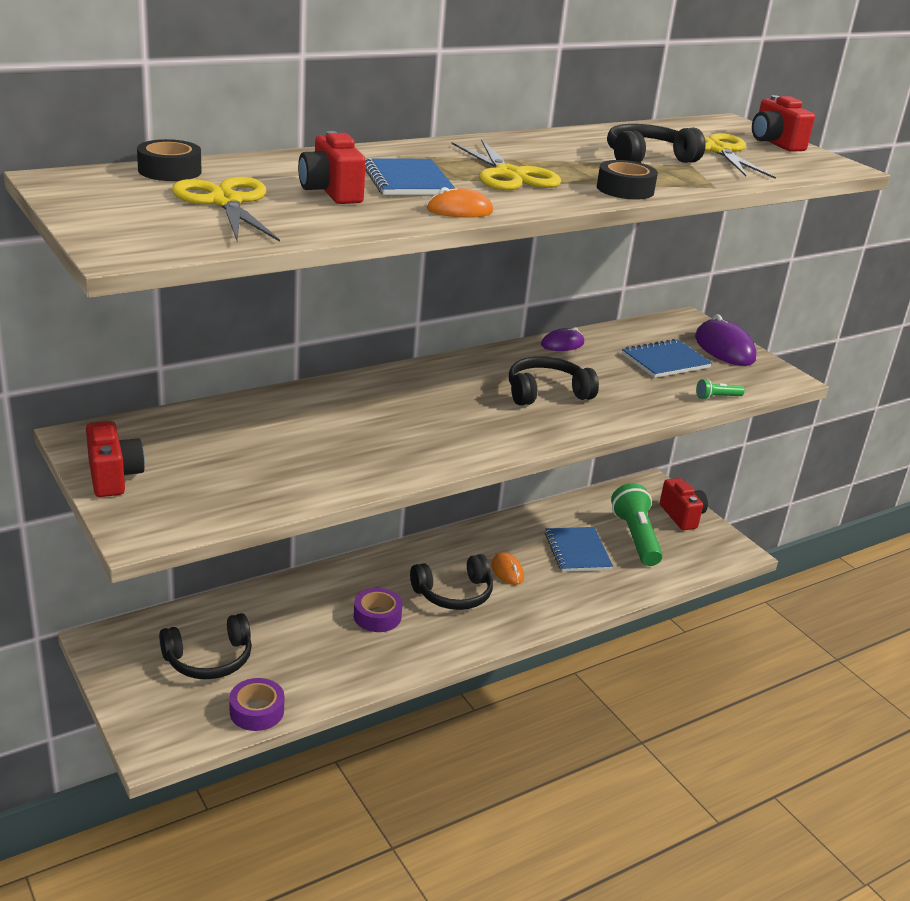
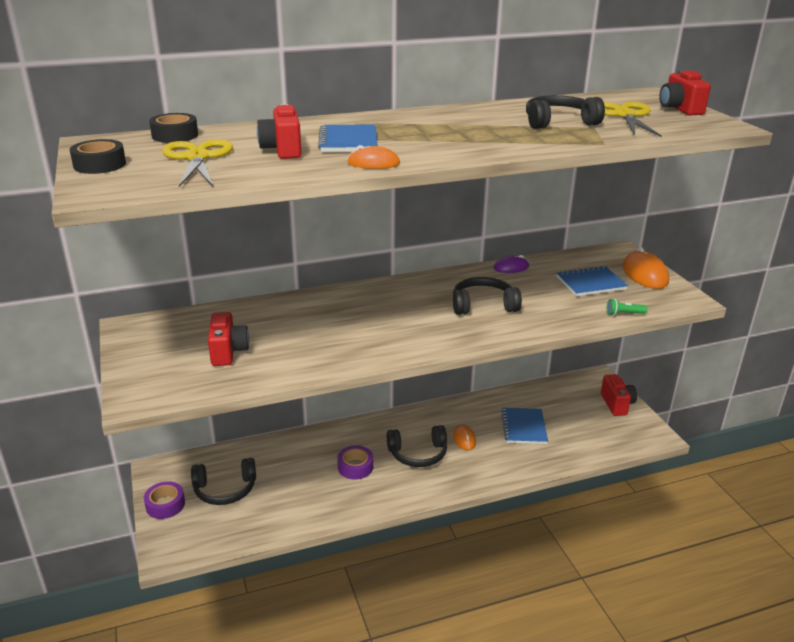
camera: 15 degrees right, 0 degrees up
red camera [86,421,145,497] -> red camera moved to [208,312,249,366]
purple tape [229,678,284,731] -> purple tape moved to [144,481,185,519]
yellow scissors [451,139,561,190] -> none
black tape [597,160,658,200] -> black tape moved to [69,139,126,174]
green flashlight [611,483,663,566] -> none
purple mouse [695,314,756,366] -> orange mouse [623,247,669,289]

